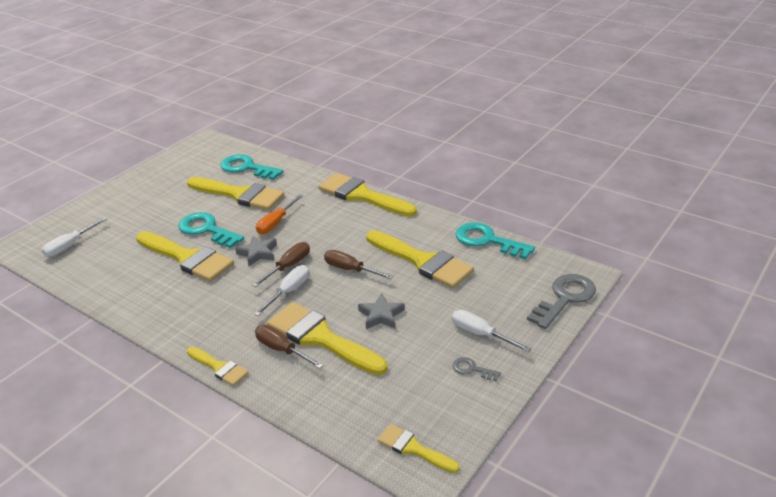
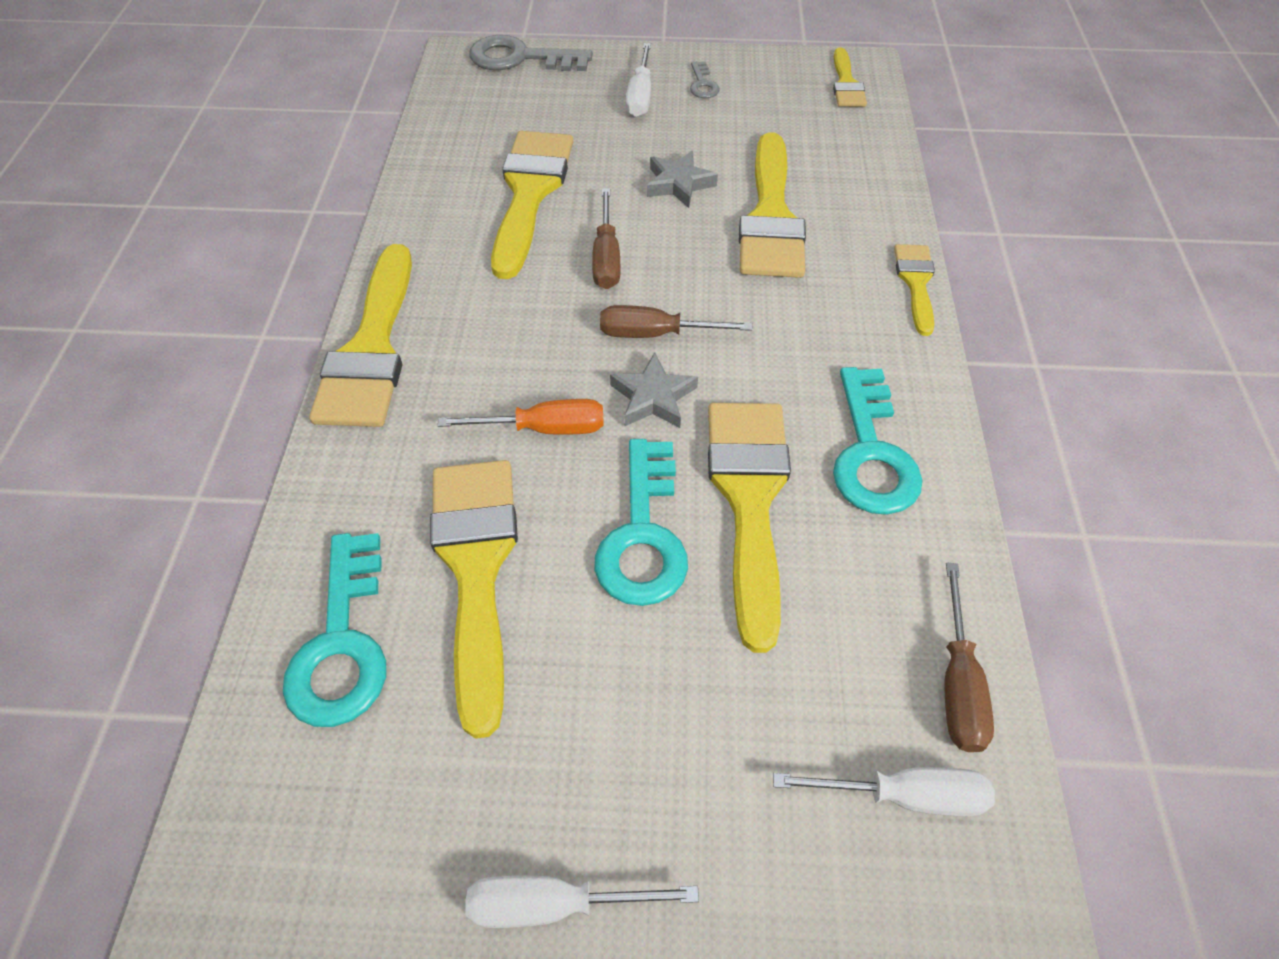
camera: 125 degrees left, 20 degrees up
white screwdriver [254,265,309,316] -> white screwdriver moved to [465,876,699,928]
brown screwdriver [255,325,324,369] -> brown screwdriver moved to [944,562,994,752]
turquoise key [456,222,535,259] -> turquoise key moved to [833,367,922,515]

